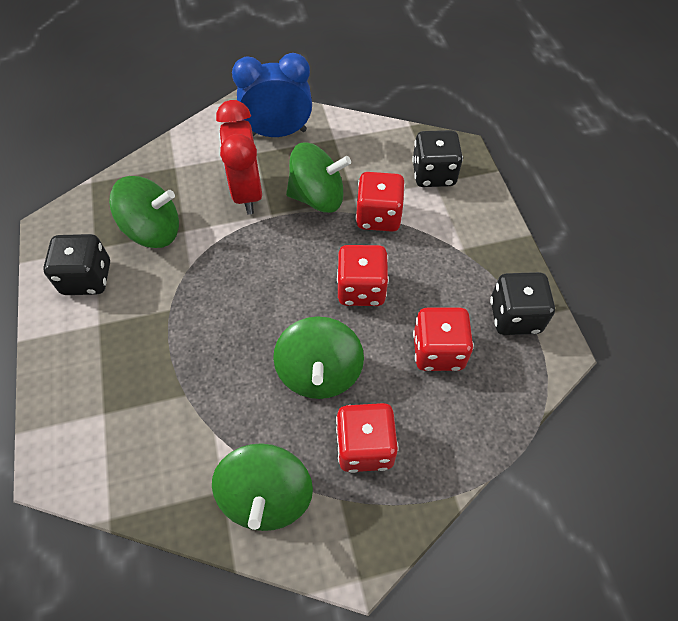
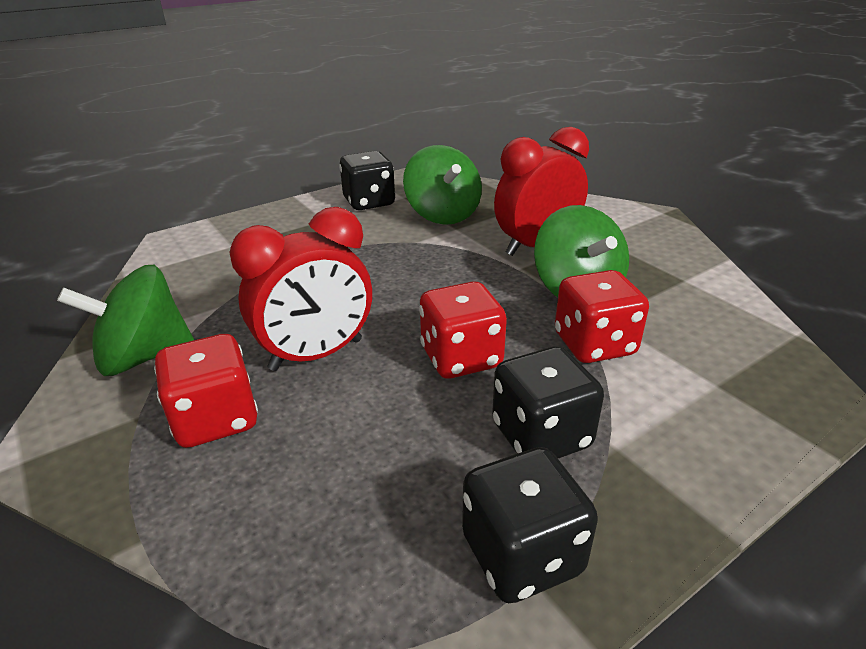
camera: 70 degrees right, 25 degrees down
blue clock [232,53,312,137] -> none
green spinning top [273,316,364,399] -> red clock [230,207,372,371]
black dice [412,130,463,187] -> black dice moved to [492,346,604,458]
red dice [413,308,474,371] -> none

